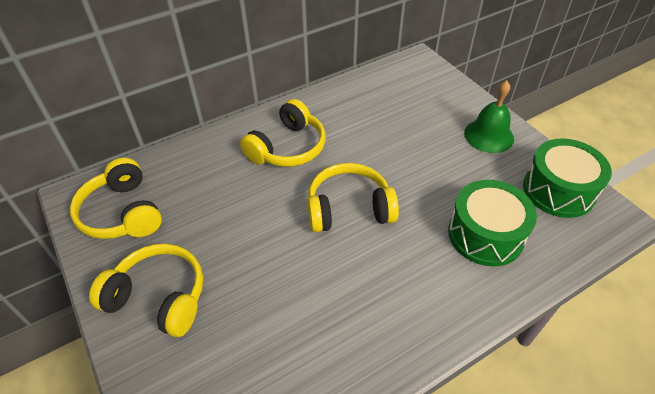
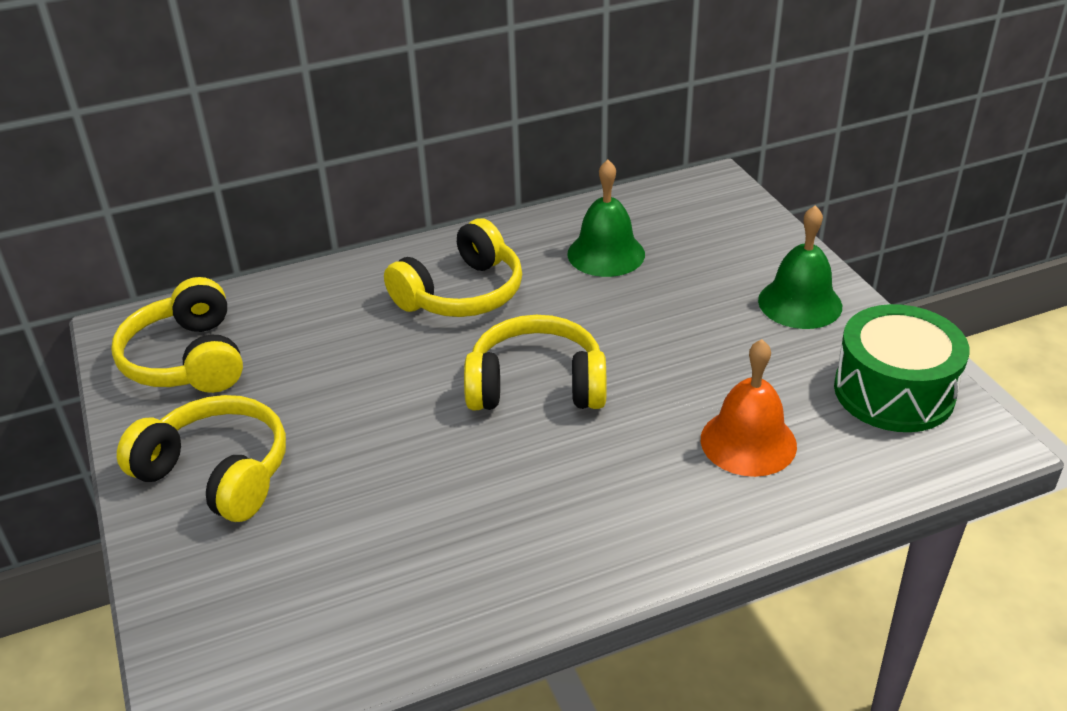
camera: 10 degrees right, 10 degrees down
green drum [448,180,537,266] -> orange bell [701,339,797,477]
none -> green bell [567,160,645,277]

